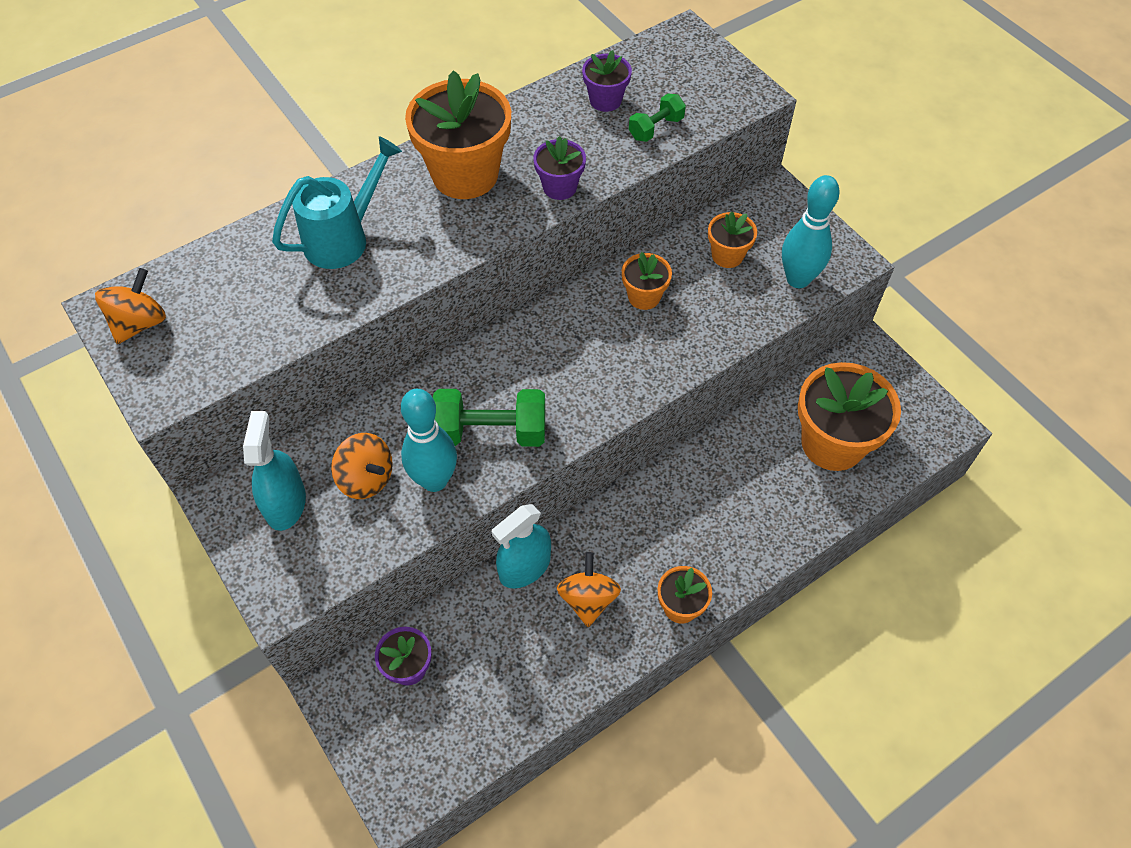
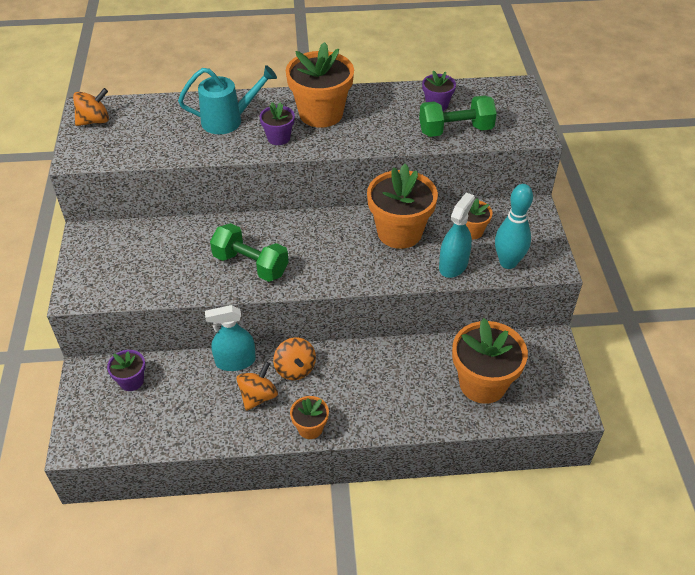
camera: 30 degrees right, 10 degrees down
turquoise spray bottle [243,411,306,531] -> turquoise spray bottle moved to [439,193,475,278]
orange spinning top [331,433,393,499] -> orange spinning top moved to [273,337,316,380]
turquoise bowling pin [401,389,457,492] -> none
purple flower pot [533,136,586,200] -> purple flower pot moved to [259,102,295,145]
orange flower pot [622,252,672,310] -> orange flower pot [367,164,438,249], size x1.96
green dumbbell [629,94,686,142] -> green dumbbell [419,95,497,137], size x1.78

